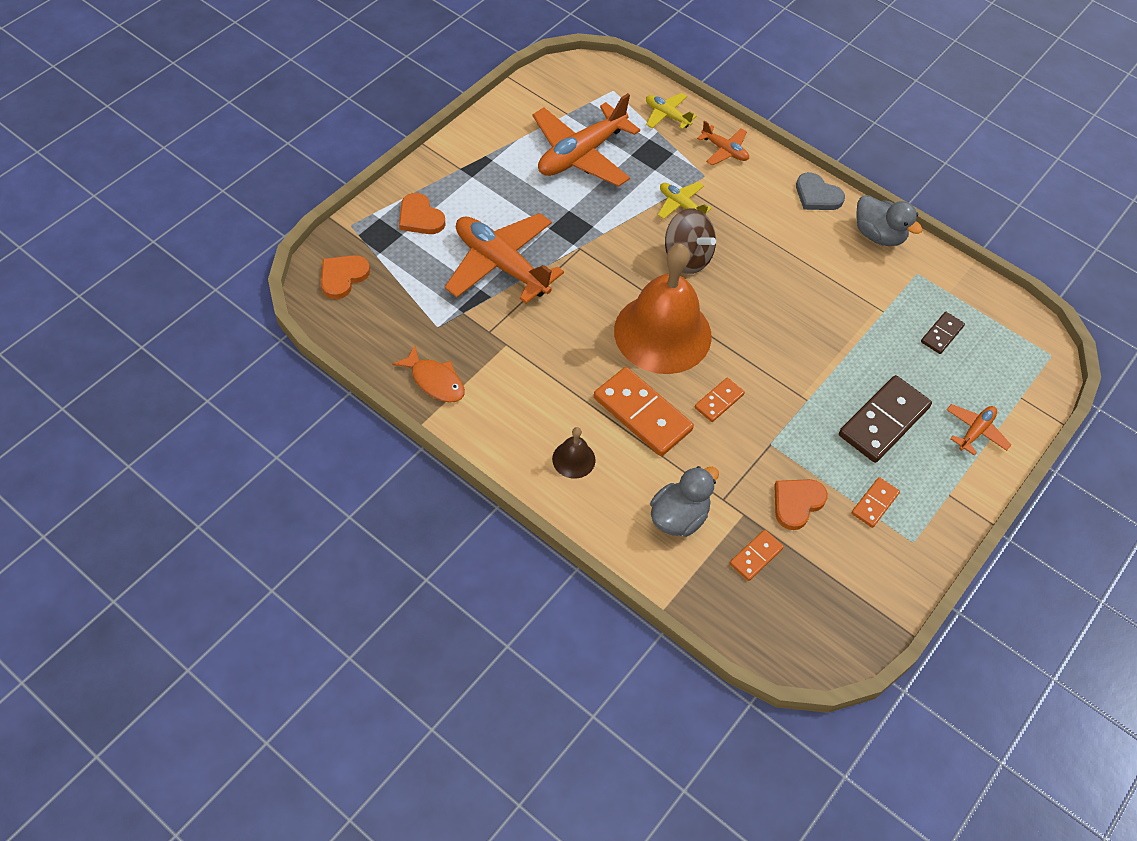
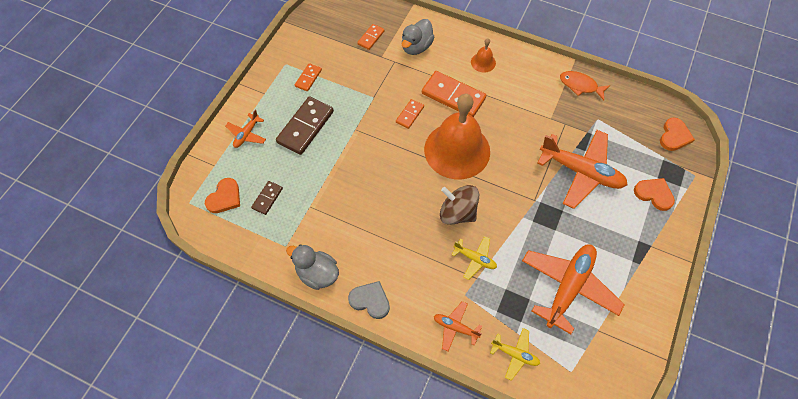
camera: 170 degrees right, 5 degrees up
brown bell [552,427,596,478] -> orange bell [471,38,496,73]
orange heart [774,479,828,530] -> orange heart moved to [205,178,240,213]

